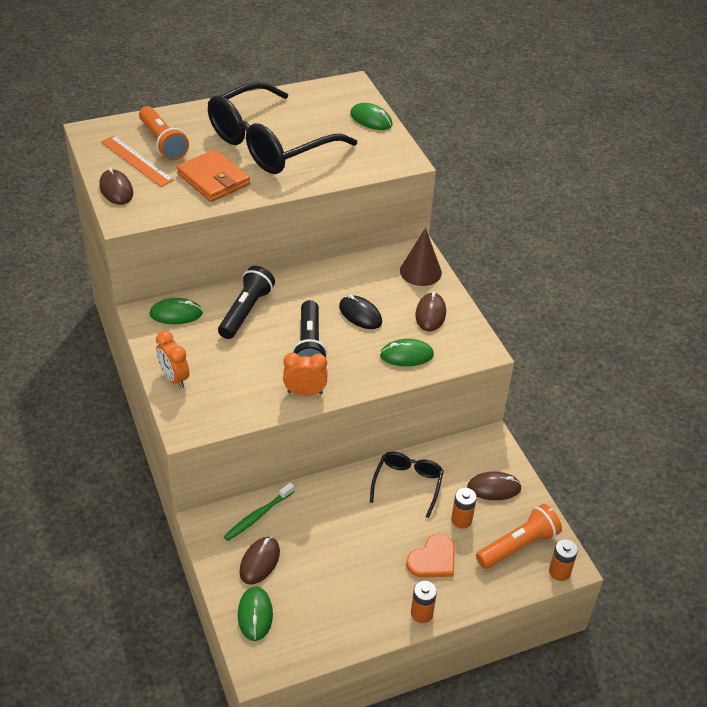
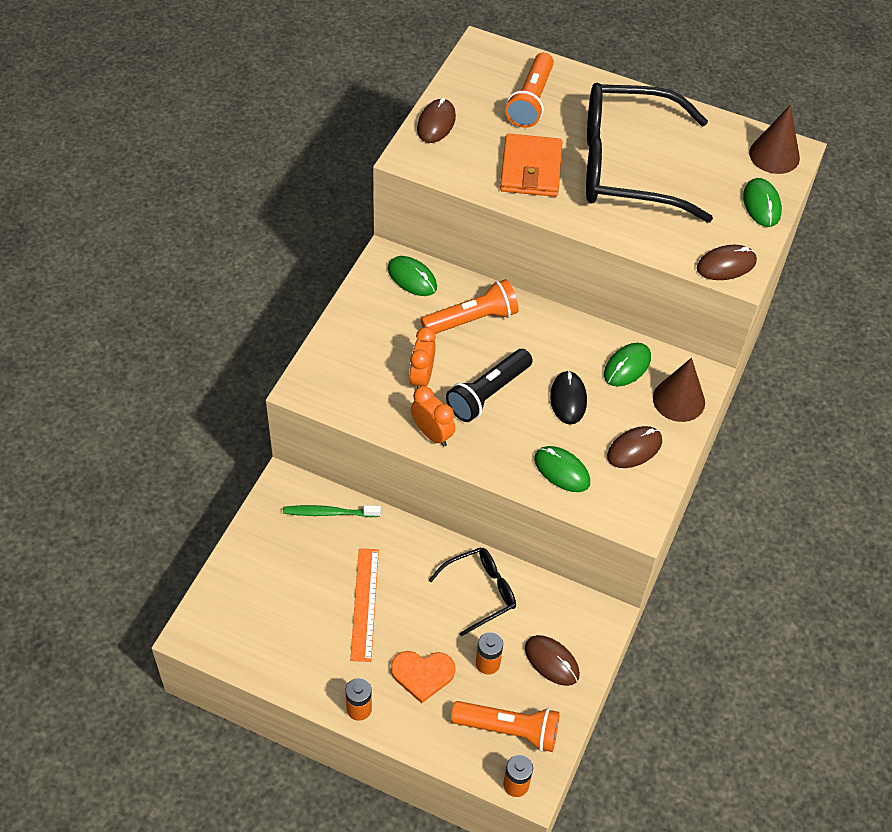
camera: 45 degrees right, 10 degrees up
orange ruler [101,136,174,187] -> orange ruler moved to [350,548,379,662]
orange clock [156,331,189,388] -> orange clock moved to [409,327,436,388]
black flashlight [218,266,275,339] -> orange flashlight [421,279,519,334]
green mouse [238,587,273,641] -> green mouse moved to [604,343,651,386]
brown mouse [239,537,280,585] -> brown mouse moved to [697,245,757,280]
none -> brown cone [749,105,800,174]

